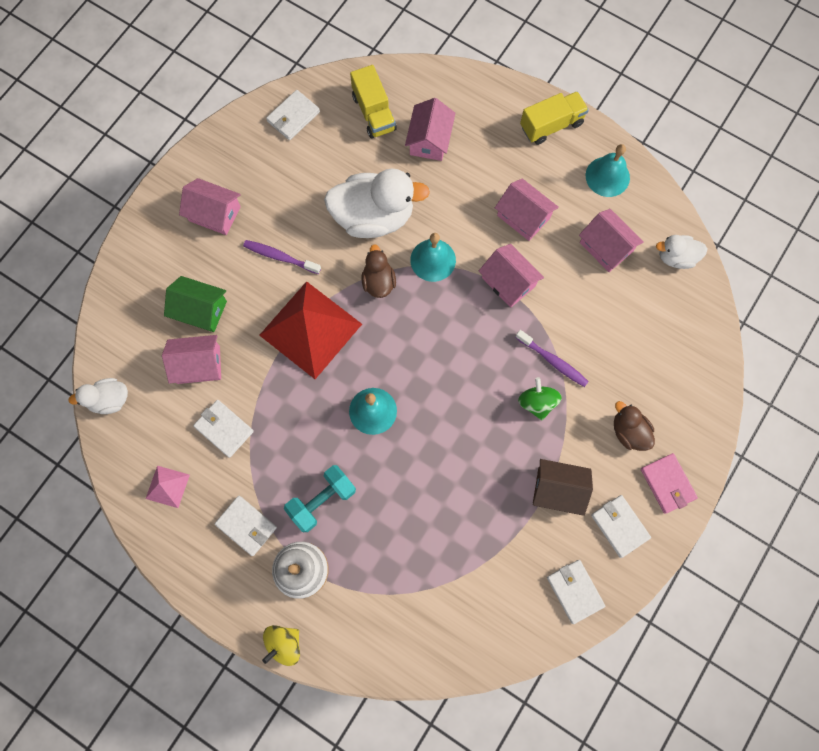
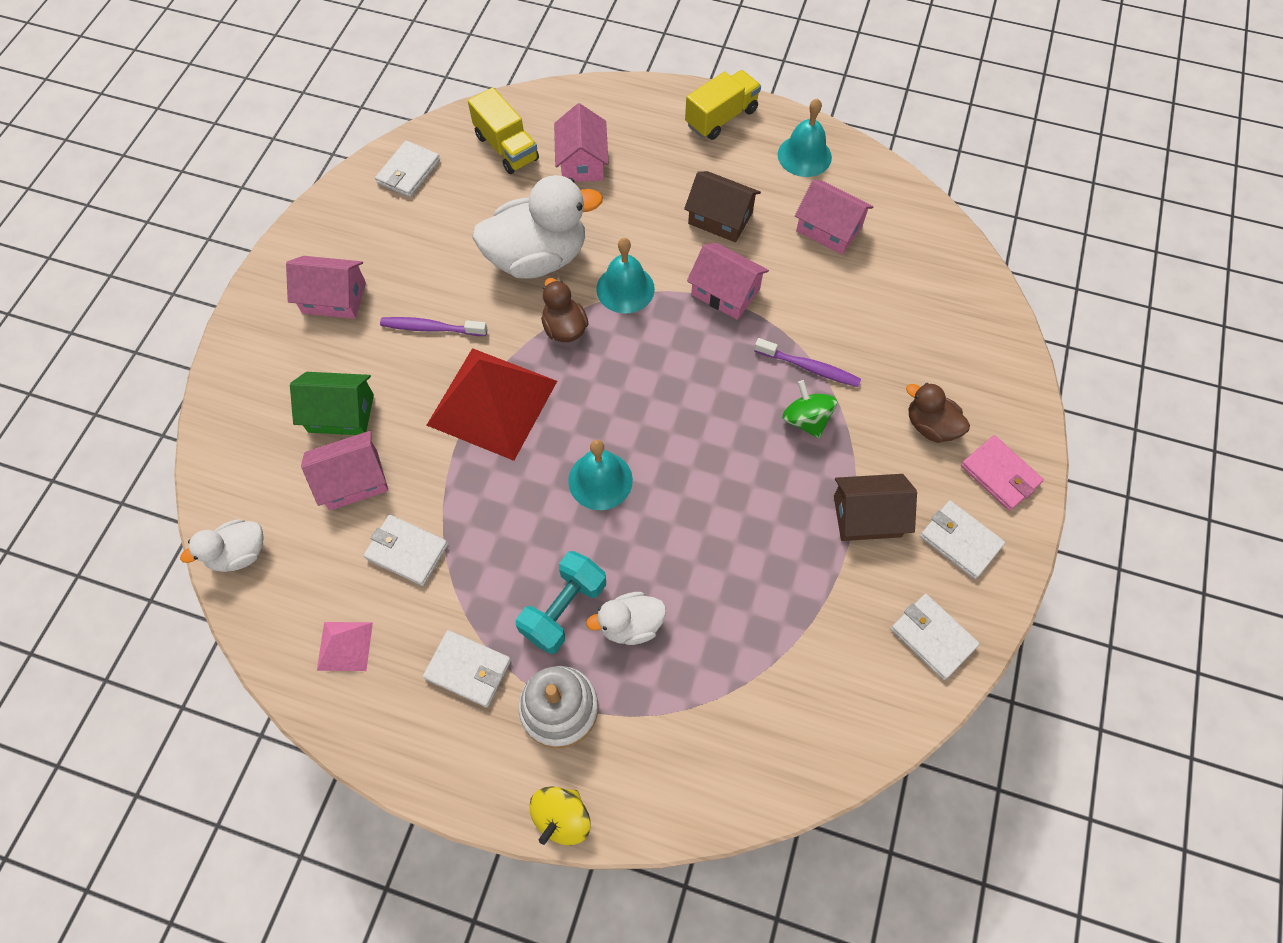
camera: 15 degrees left, 10 degrees down
pink house [495,178,559,241] -> brown house [684,171,761,242]
white duck [656,235,708,269] -> white duck moved to [586,592,666,645]

